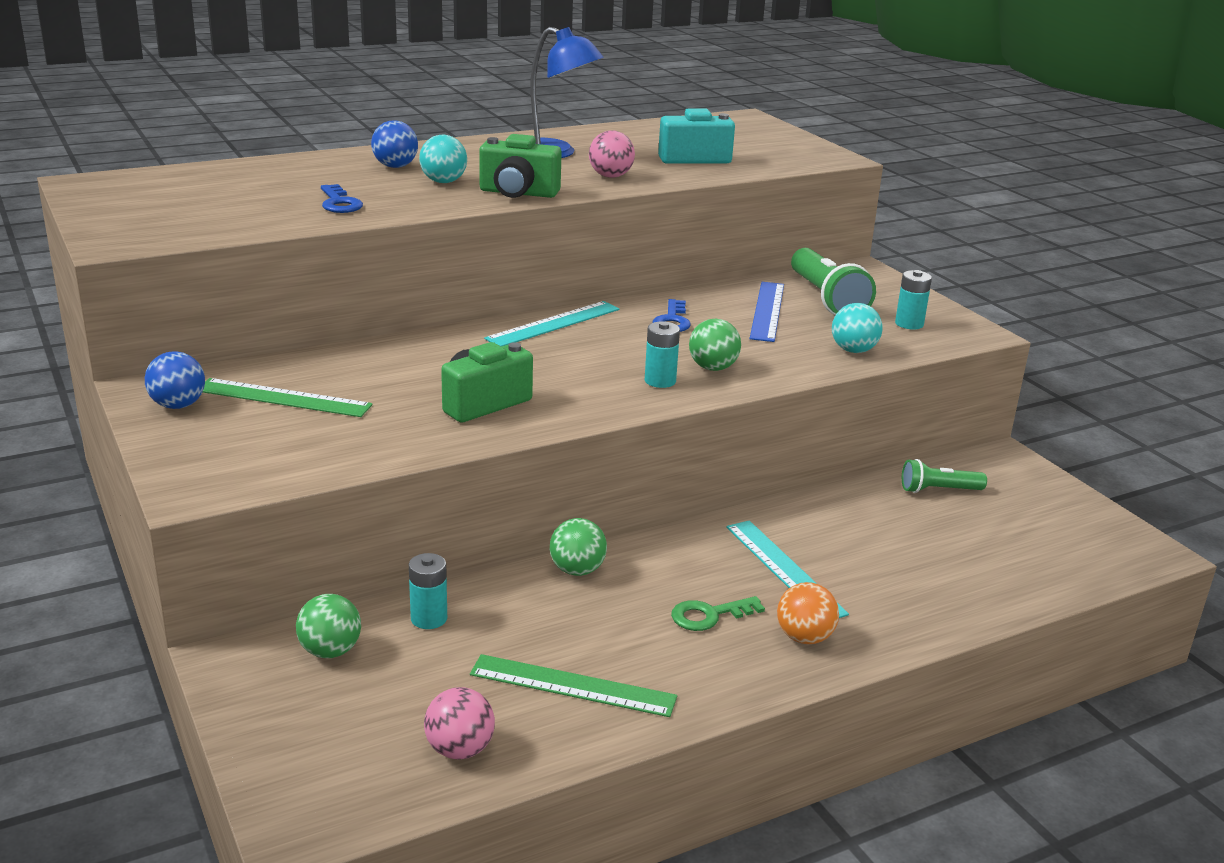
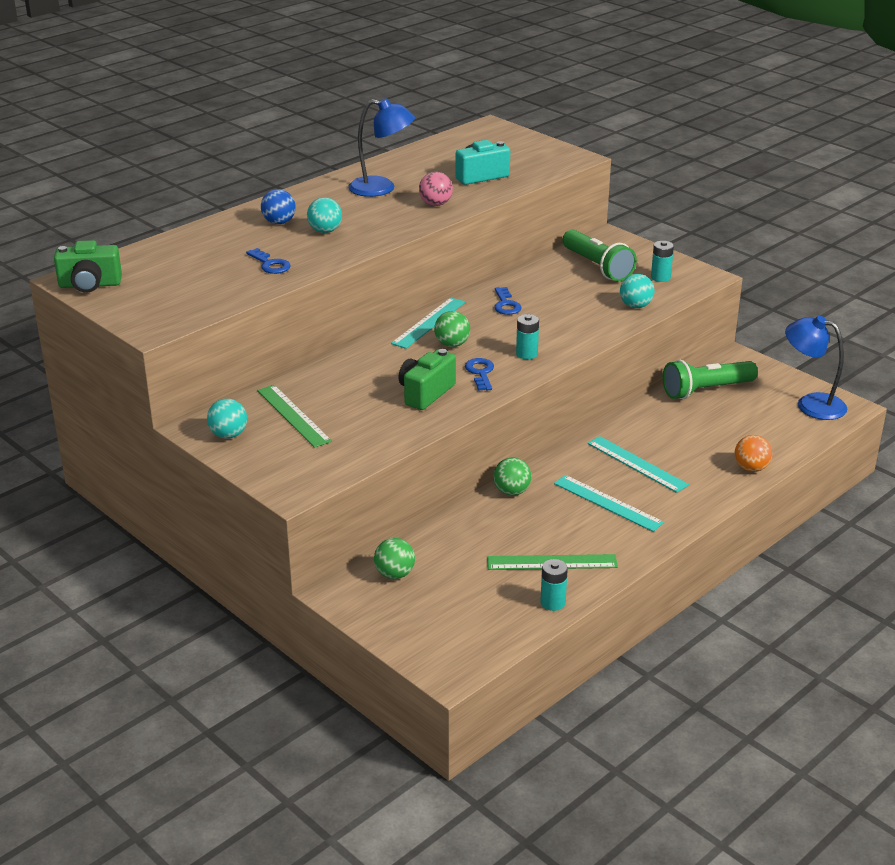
camera: 15 degrees left, 5 degrees up
blue ball [145,351,205,409] -> turquoise ball [207,399,247,439]
green ruler [203,378,373,417] -> green ruler turned 60 degrees clockwise [257,385,332,448]
turquoise battery [409,553,447,629] -> turquoise battery moved to [540,559,568,611]
pink ball [424,687,495,760] -> none
green camera [479,134,562,198] -> green camera moved to [54,240,122,293]
green key [671,596,765,631] -> turquoise ruler [554,475,664,532]
green ball [689,319,741,371] -> green ball moved to [434,311,470,347]
blue ruler [750,282,784,342] -> none
orange ball [777,582,839,644] -> orange ball moved to [734,435,772,472]
green flashlight [902,459,987,493] -> green flashlight [663,360,758,399], size x1.72
none -> blue key [465,358,494,391]
none -> blue lamp [785,316,847,420]

